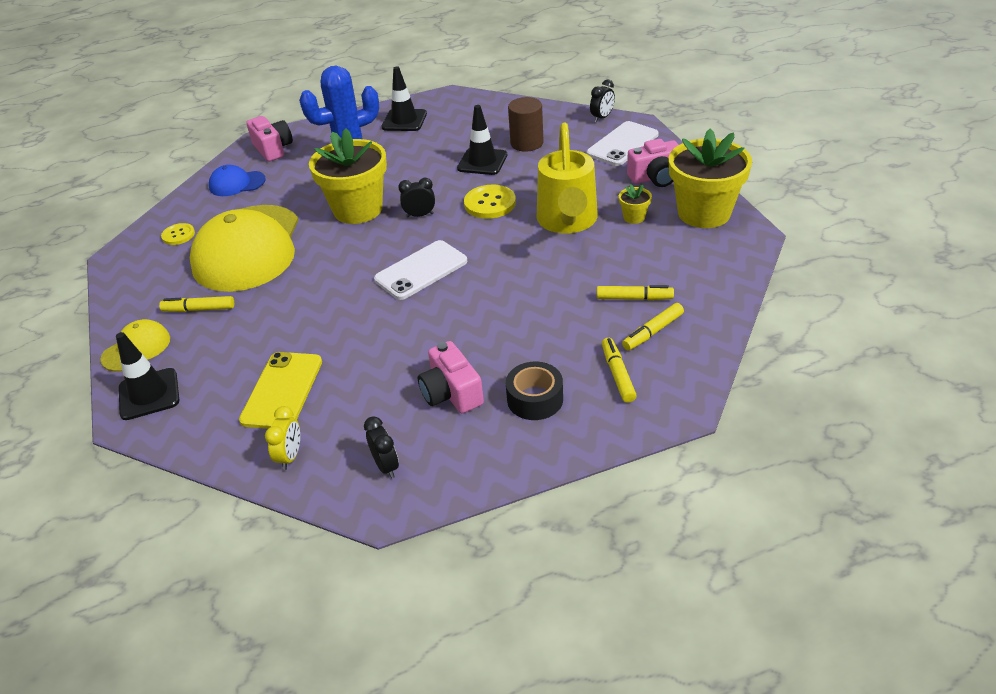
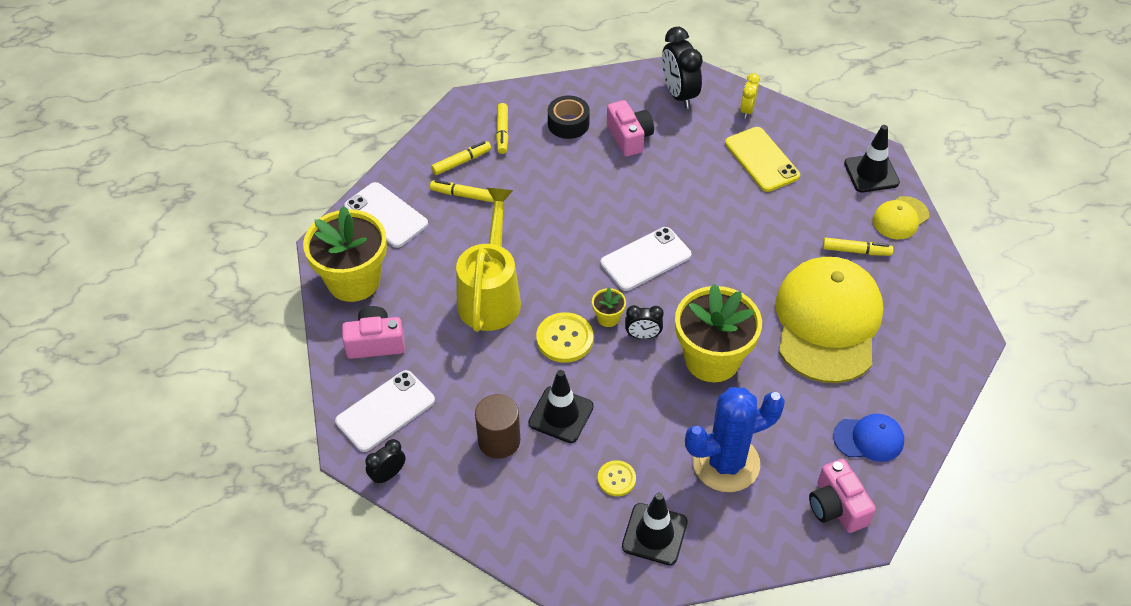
camera: 175 degrees left, 10 degrees up
yellow button [161,223,195,245] -> yellow button moved to [598,460,636,496]
yellow phone [239,352,322,429] -> yellow phone turned 45 degrees counterclockwise [725,127,800,192]
black clock [364,416,399,479] -> black clock [662,27,703,109], size x1.81
yellow flower pot [619,184,652,224] -> yellow flower pot moved to [592,288,626,327]
none -> white phone [344,182,428,248]

